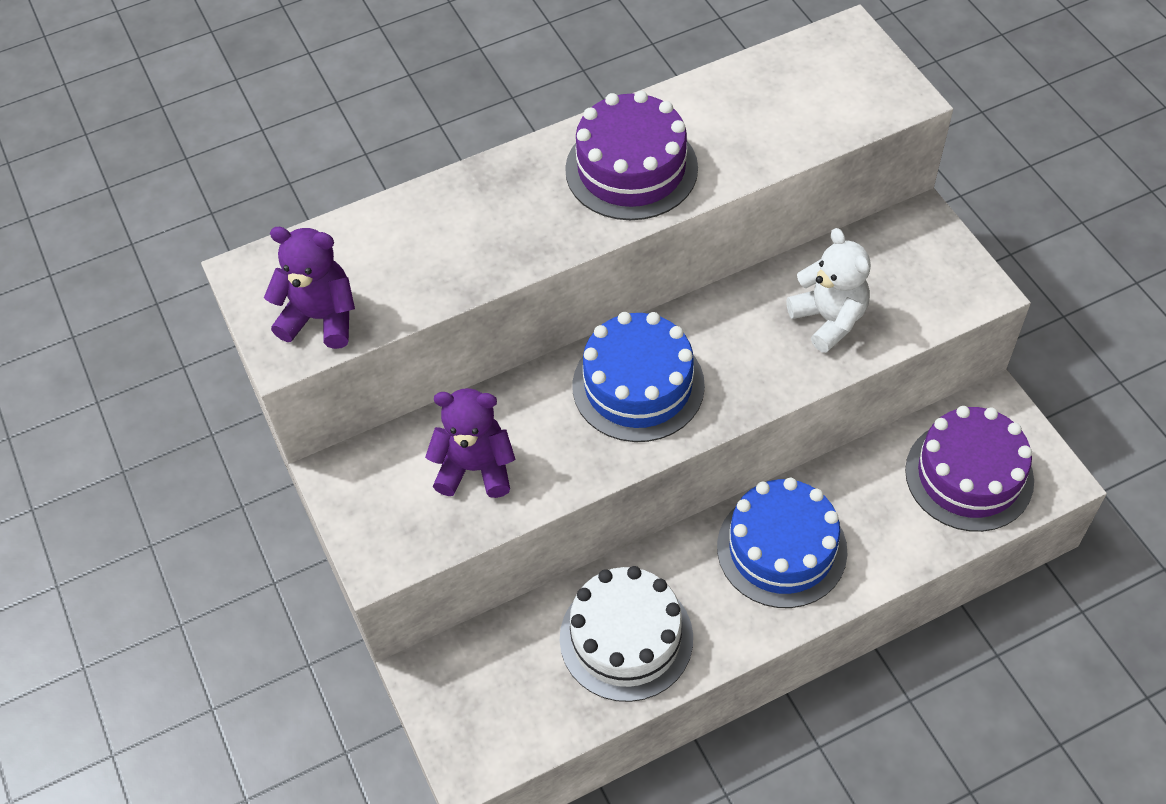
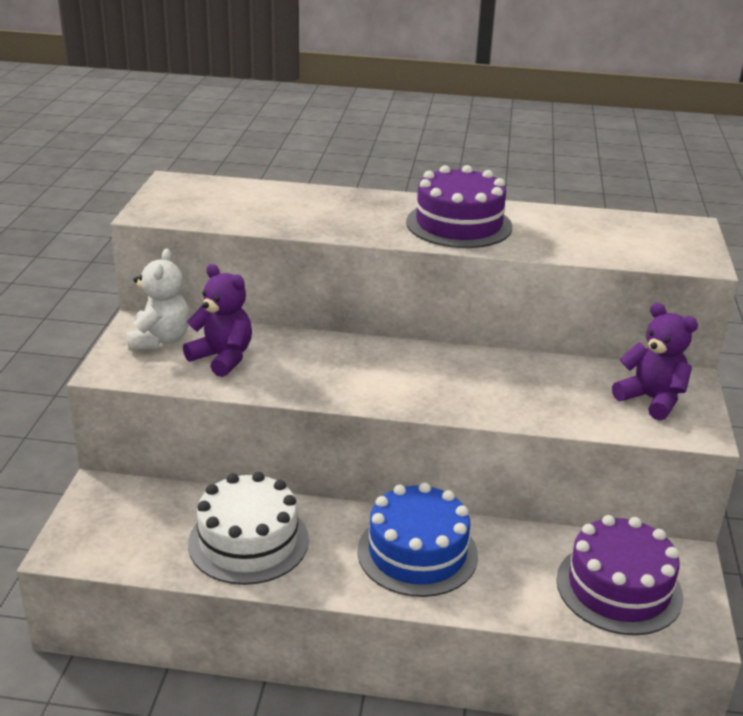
camera: 30 degrees right, 25 degrees down
purple teddy bear [264,227,355,349] -> purple teddy bear moved to [612,303,698,421]
blue cake [572,312,705,442] -> none
white teddy bear [786,228,871,353] -> white teddy bear moved to [127,248,190,350]

